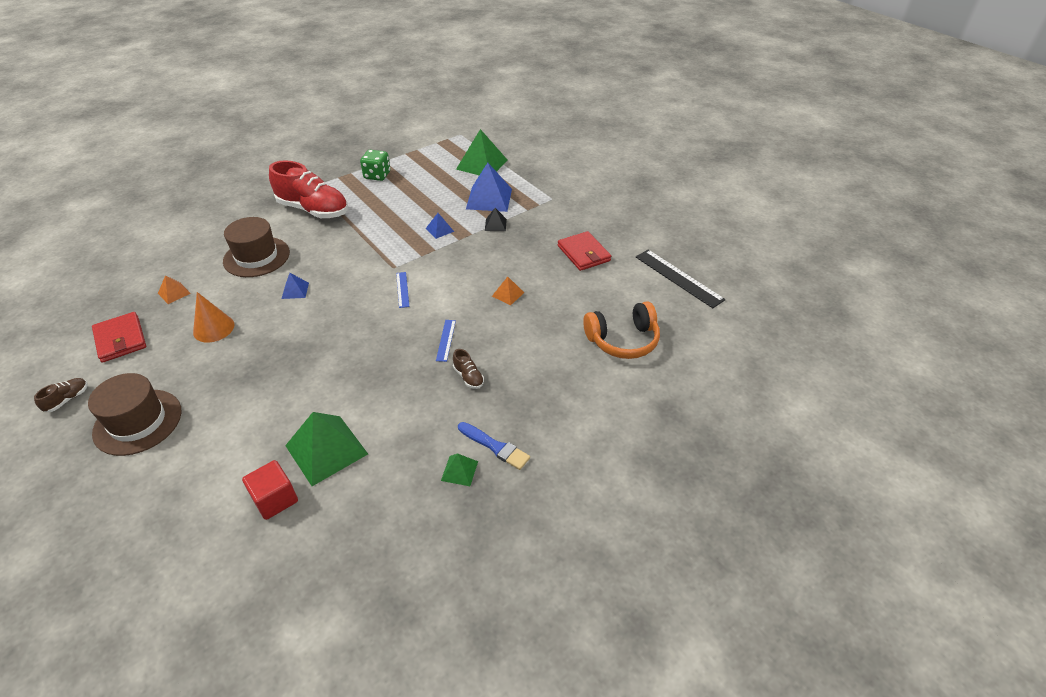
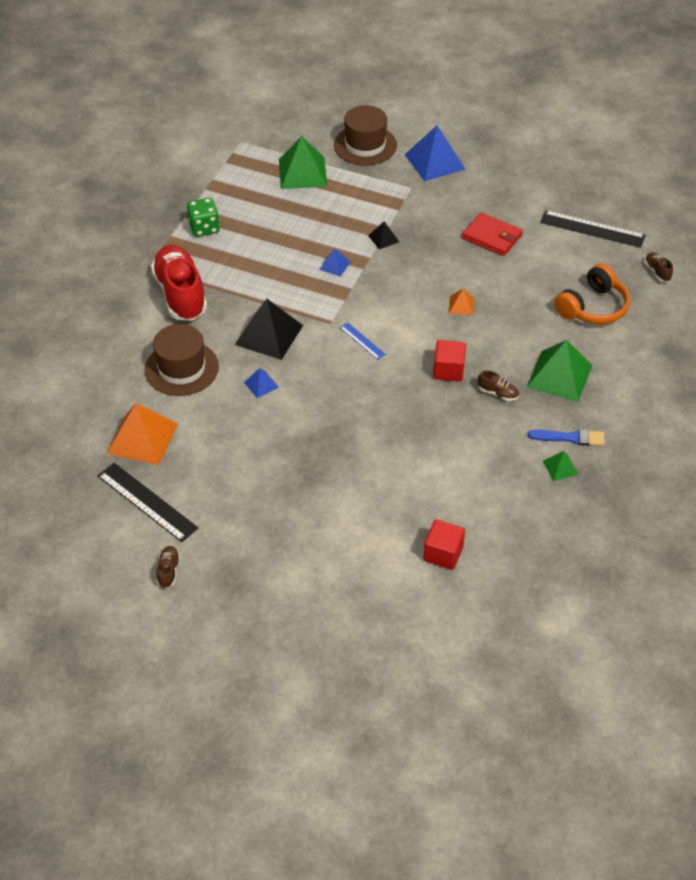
camera: 30 degrees left, 5 degrees up
brown hat [88,373,181,456] -> brown hat moved to [334,105,397,165]
red wallet [92,312,146,363] -> black ruler [98,463,198,542]
orange pyramid [158,275,191,304] -> orange pyramid [107,403,178,465], size x2.07
orange cone [193,292,235,342] -> none
red shoe [269,160,348,218] -> red shoe turned 105 degrees counterclockwise [151,245,207,321]
green pyramid [285,412,368,486] -> green pyramid moved to [527,340,592,402]
blue ruler [436,320,456,362] -> red cube [433,340,466,382]
blue pyramid [466,163,512,212] -> blue pyramid moved to [405,125,465,181]
none -> black pyramid [235,299,303,360]
none -> brown shoe [644,252,673,282]

